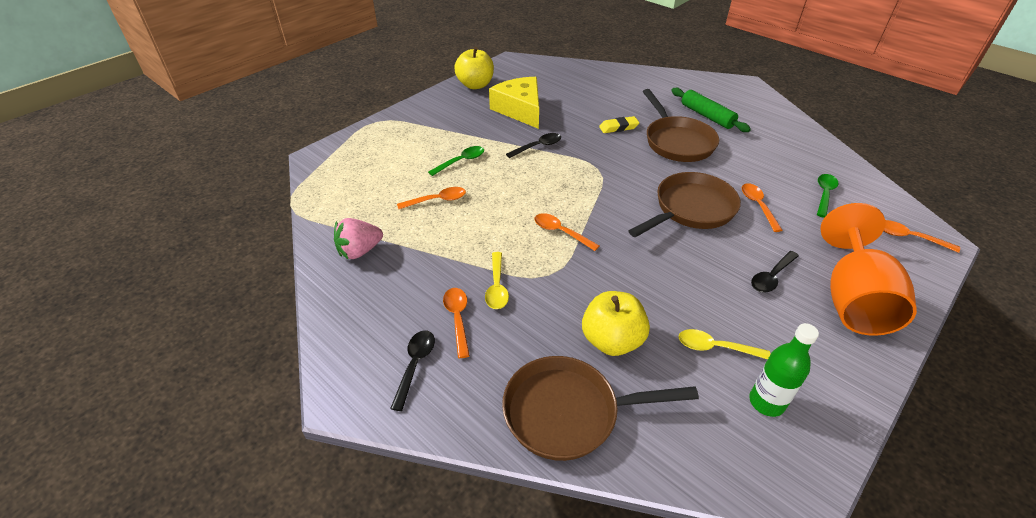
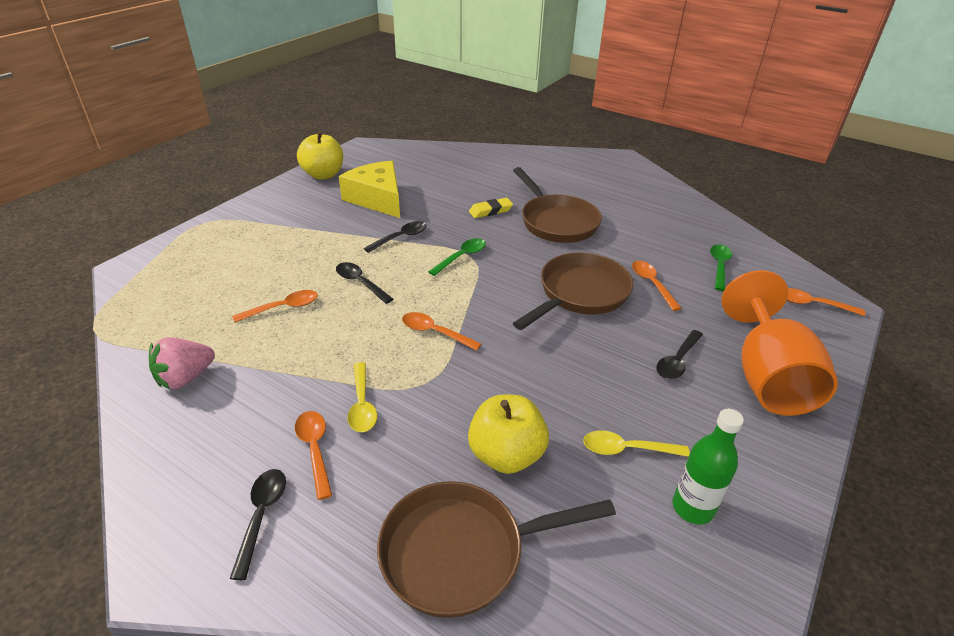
camera: 10 degrees left, 5 degrees down
green spoon [428,146,484,176] -> green spoon moved to [428,238,486,276]
green rolling pin [671,88,751,132] -> none
none -> black spoon [336,262,393,304]

